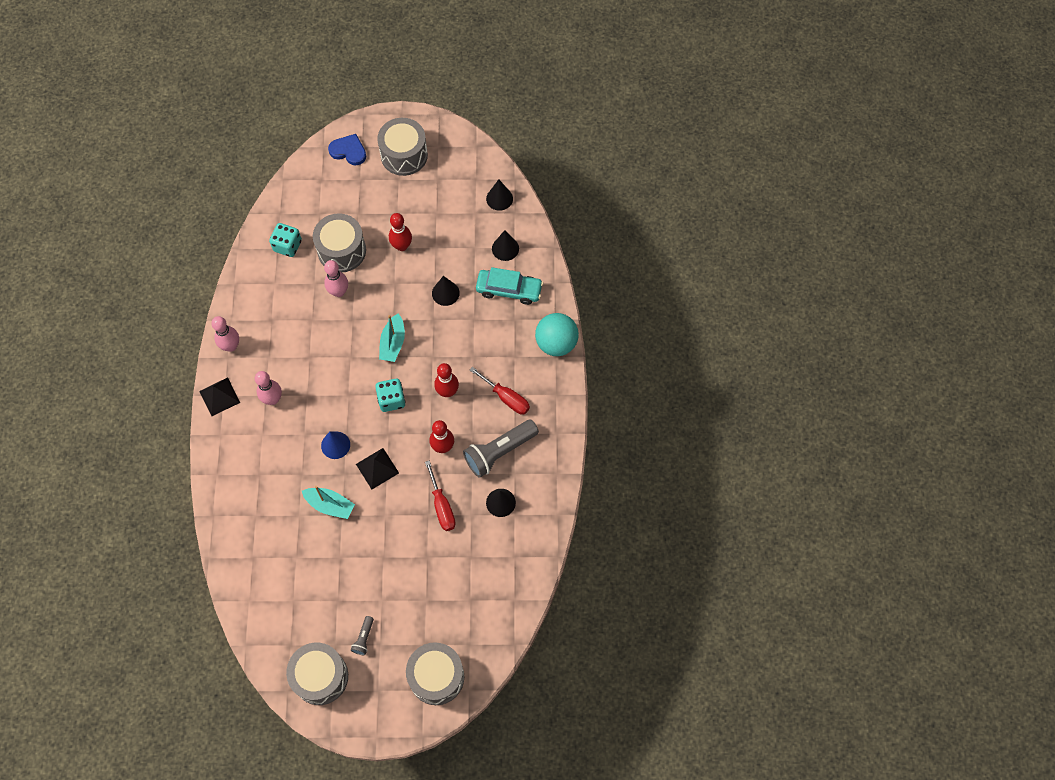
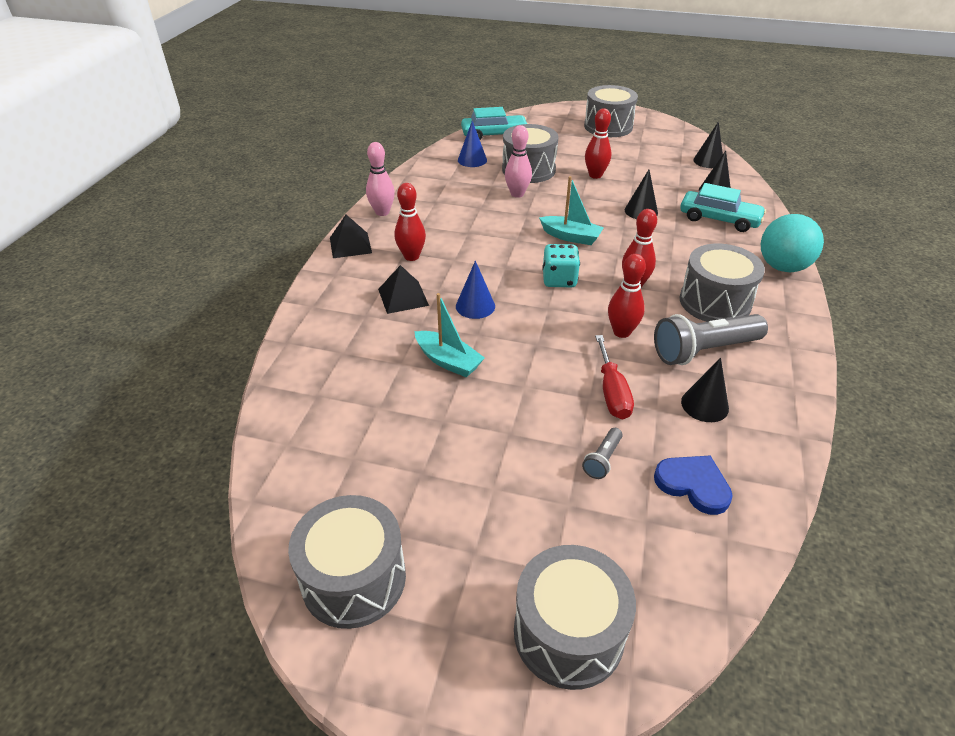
camera: 15 degrees right, 25 degrees down
pink bowling pin [255,371,282,405] -> red bowling pin [395,183,426,261]
turquoise dice [269,223,302,257] -> blue cone [458,121,487,167]
blue heart [328,134,366,165] -> blue heart moved to [654,456,733,515]
grey flashlight [351,616,374,655] -> grey flashlight moved to [582,428,623,479]
black pyramid [356,448,399,489] -> black pyramid moved to [378,265,429,314]
turquoise boat [379,313,405,362] -> turquoise boat turned 90 degrees counterclockwise [539,176,604,245]
red screwdriver [470,367,530,415] -> grey drum [680,243,765,322]
none -> turquoise car [461,107,529,140]

